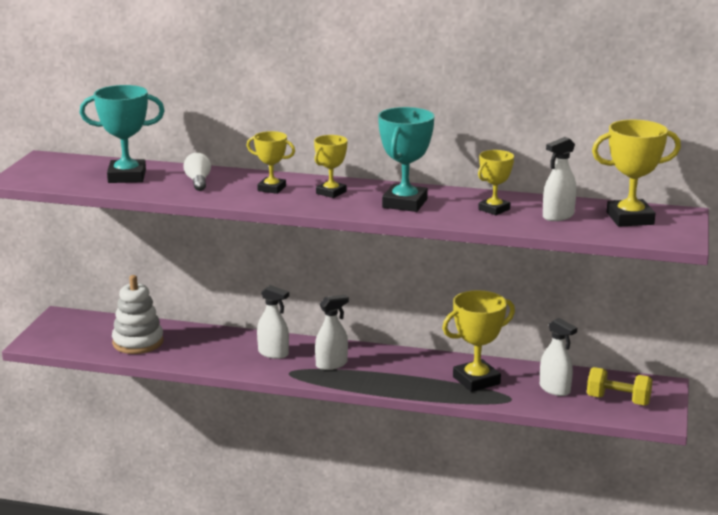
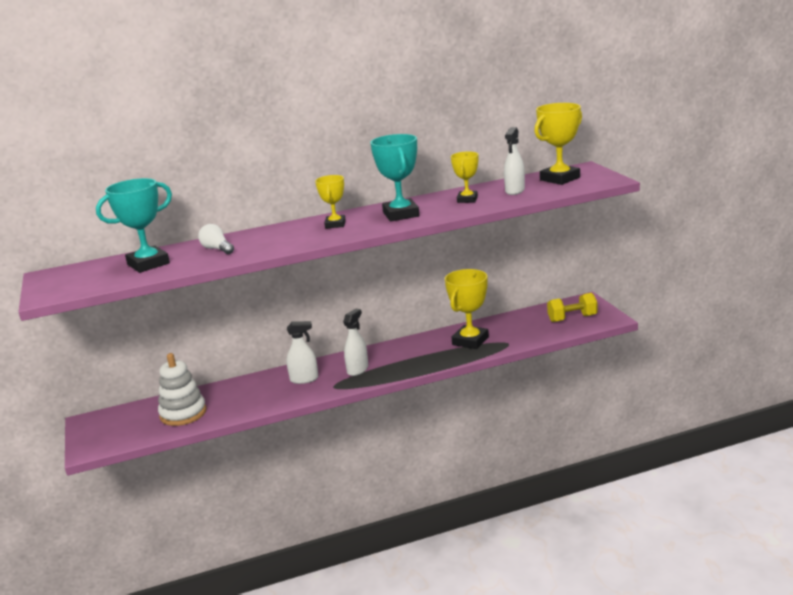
camera: 30 degrees left, 0 degrees up
yellow trophy [246,131,295,194] -> none
white spray bottle [540,318,577,396] -> none

